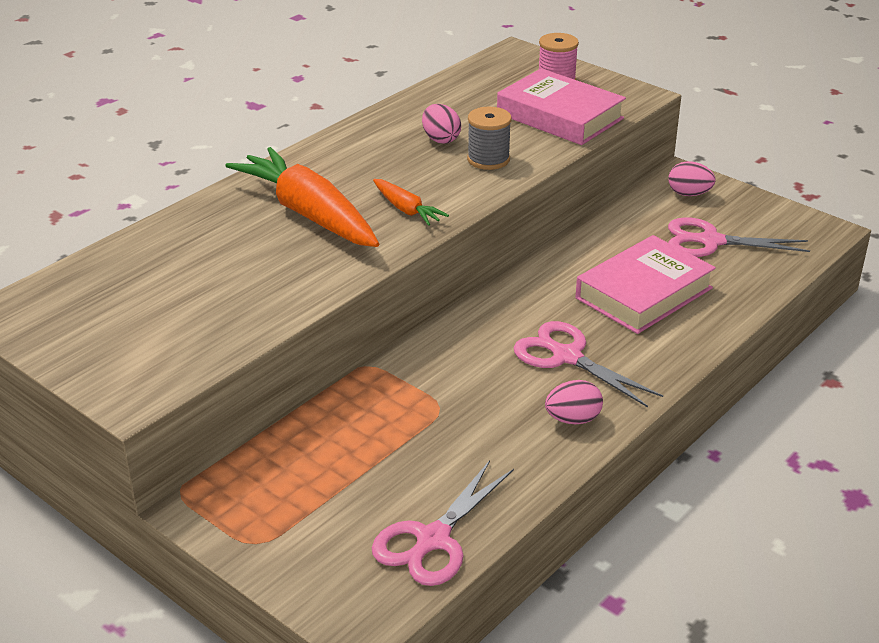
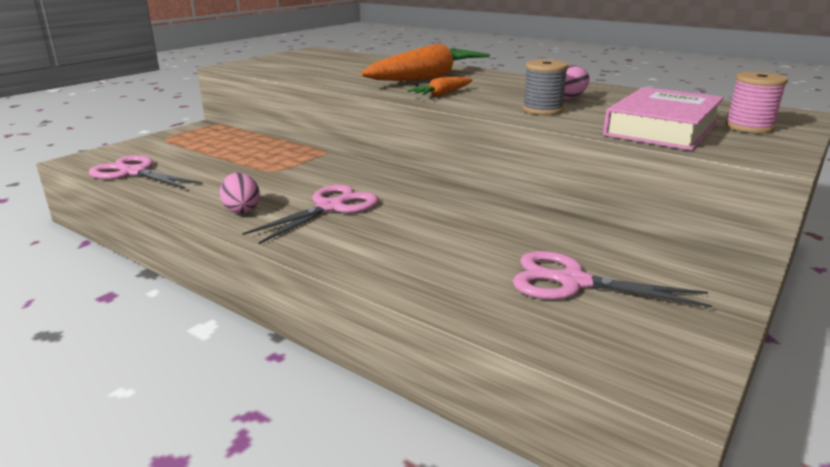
camera: 85 degrees right, 10 degrees down
pink book [576,235,716,334] -> none
pink egg [668,161,715,196] -> none
pink scissors [668,217,810,257] -> pink scissors turned 75 degrees counterclockwise [513,251,712,308]

